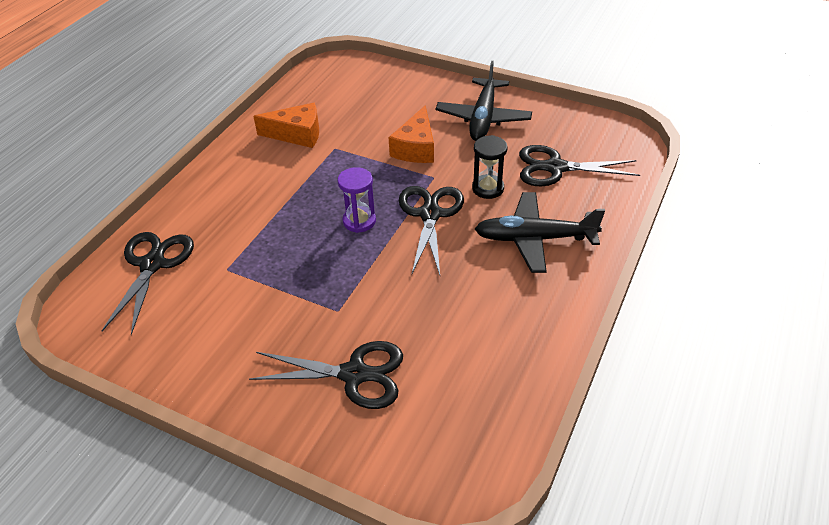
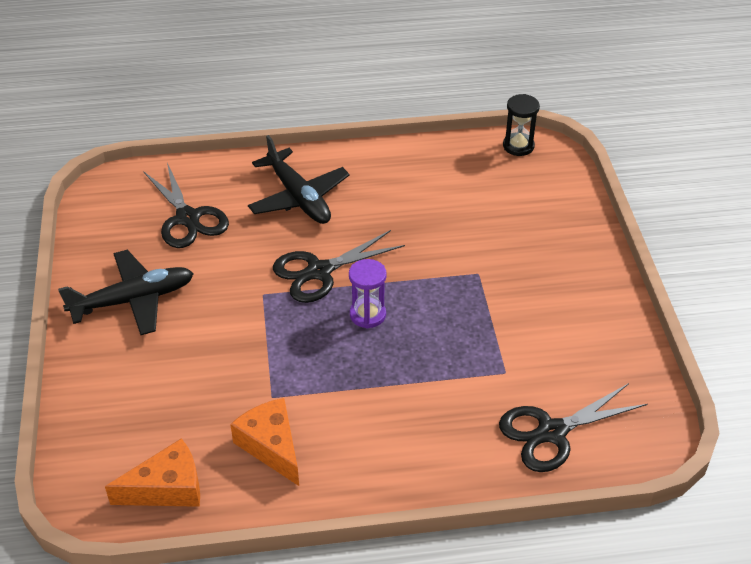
camera: 125 degrees left, 0 degrees up
black scissors [249,341,403,409] -> none
orange cheese [389,105,434,163] -> orange cheese moved to [105,438,200,507]
black hourglass [472,135,507,199] -> black hourglass moved to [503,94,540,156]

